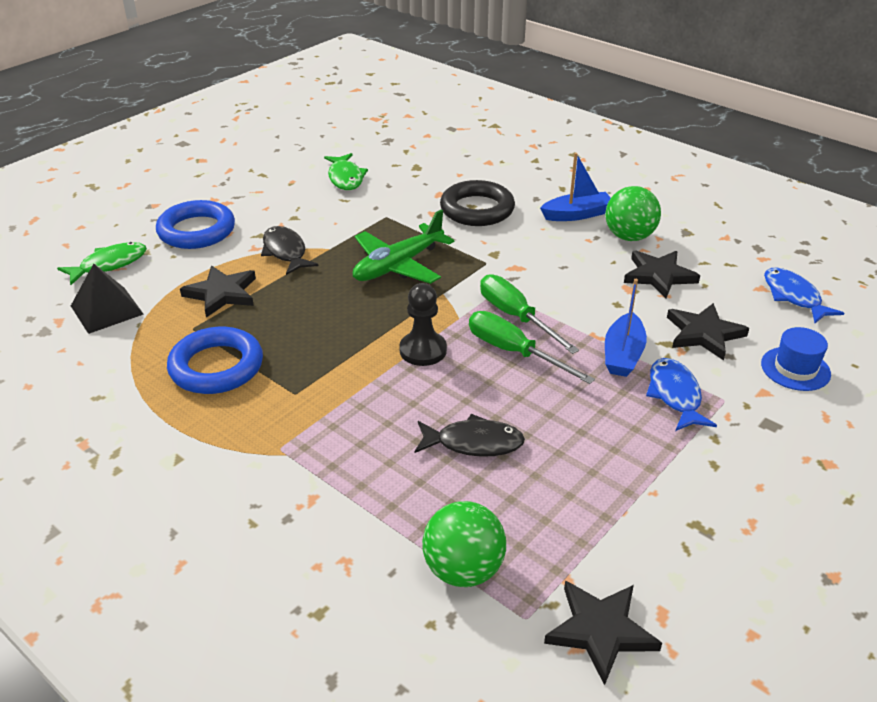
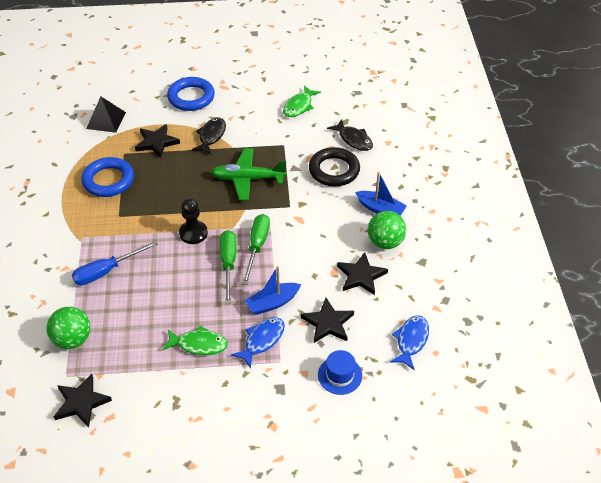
camera: 45 degrees right, 10 degrees up
green fish [57,242,147,285] -> green fish moved to [162,325,228,355]
black fish [415,414,525,457] -> black fish moved to [327,119,373,151]
none -> blue screwdriver [72,241,158,285]

